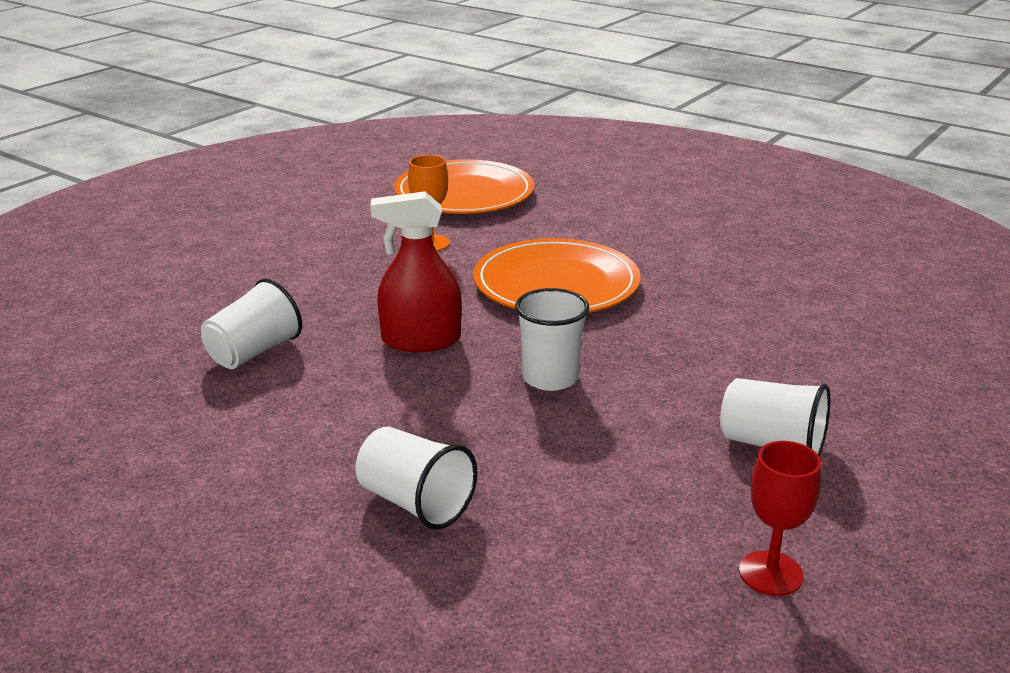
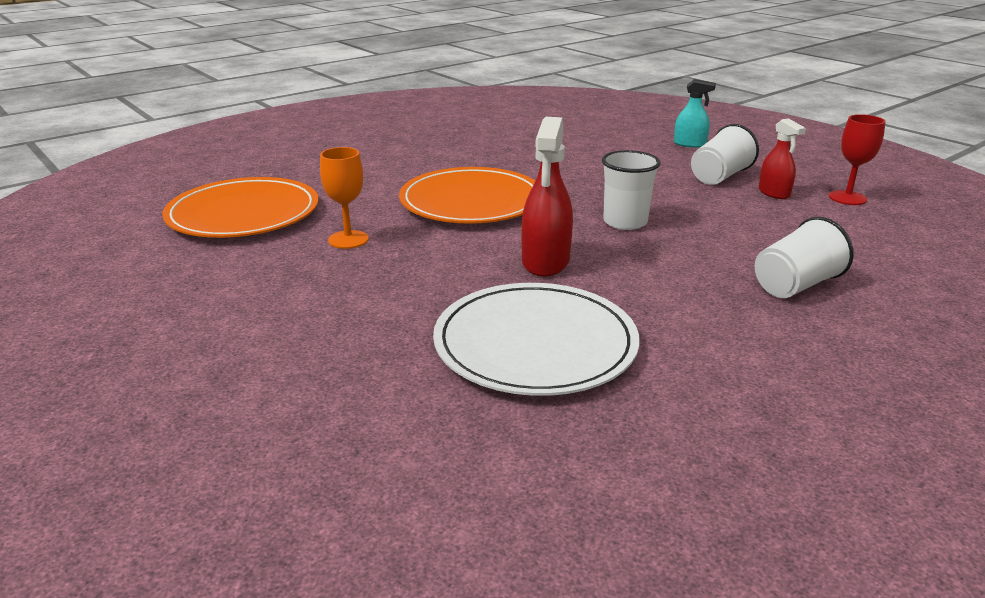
camera: 75 degrees left, 0 degrees up
white cup [201,279,302,369] -> white plate [433,283,639,396]
none -> turquoise spray bottle [674,79,716,148]
none -> red spray bottle [759,118,806,199]

